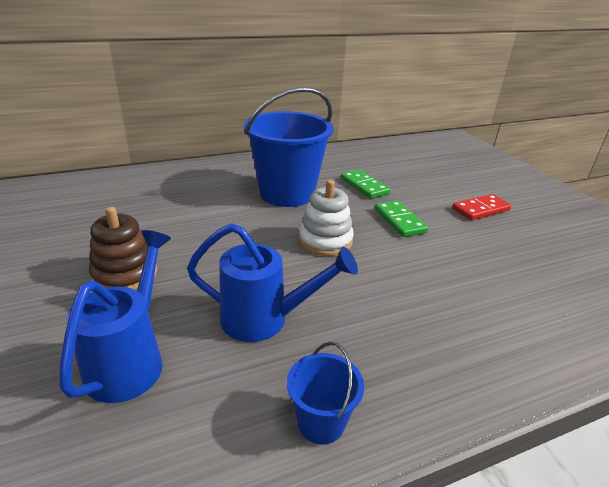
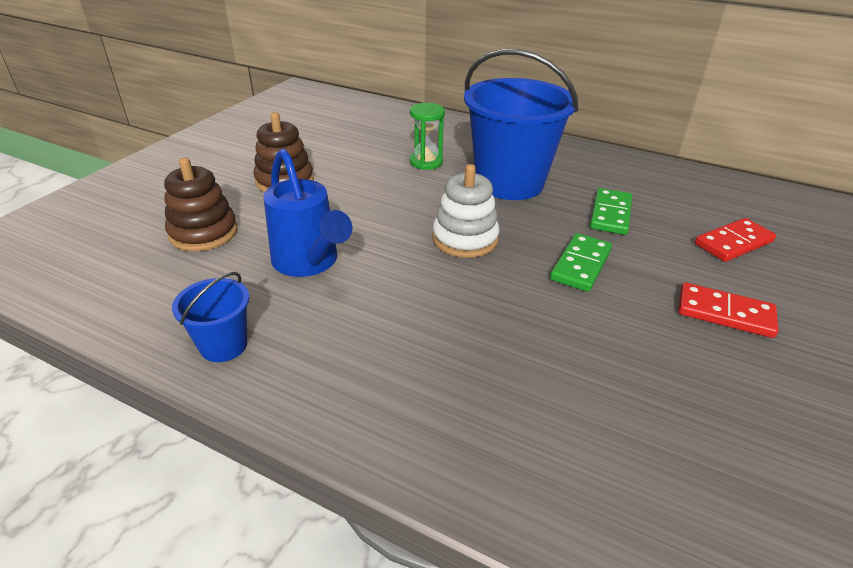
camera: 50 degrees right, 5 degrees up
blue watering can [59,230,171,403] -> brown stacking toy [164,157,237,251]
none -> green hourglass [410,103,445,170]
none -> red domino [695,218,776,262]

